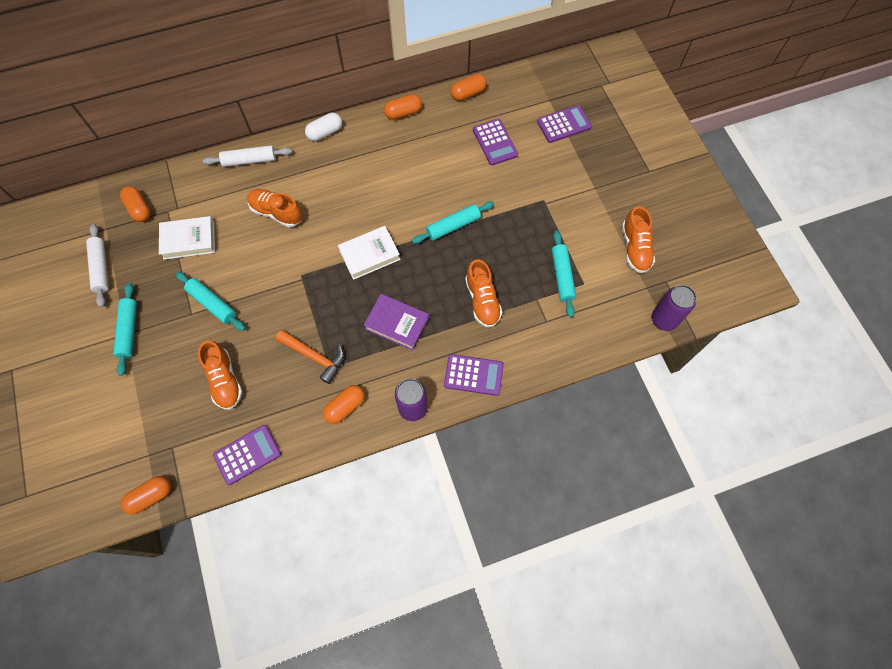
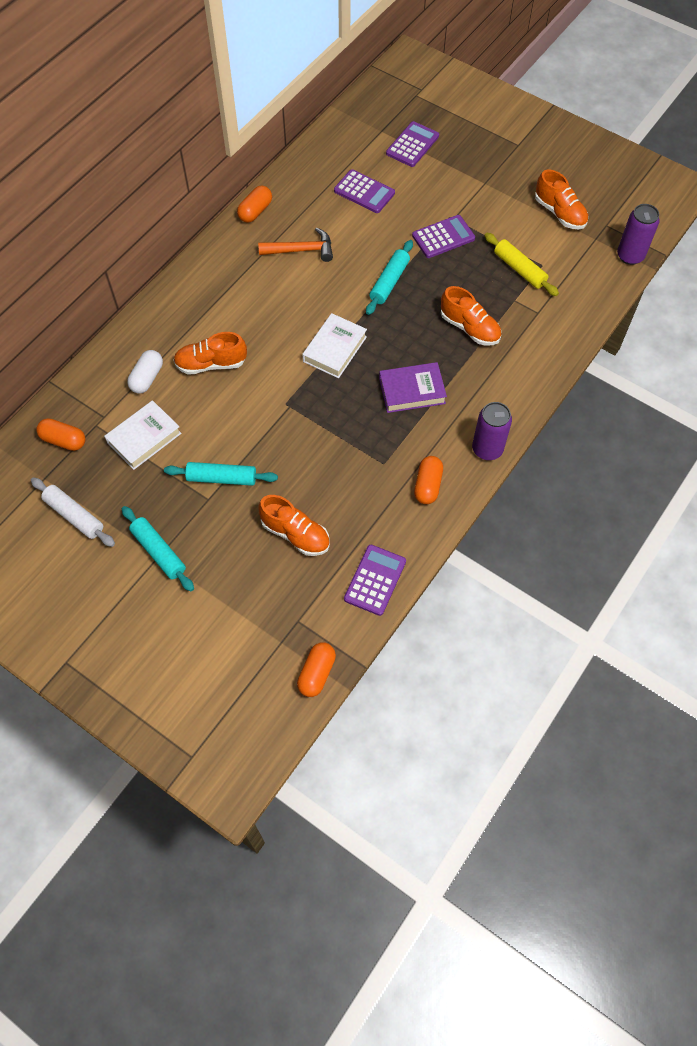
camera: 35 degrees left, 5 degrees down
white rolling pin [202,145,292,167] -> none
orange hammer [276,330,344,384] -> orange hammer moved to [258,227,333,262]
white capsule [305,113,342,141] -> white capsule moved to [127,350,163,394]
purple calculator [444,354,504,396] -> purple calculator moved to [412,215,475,258]
orange capsule [451,74,487,101] -> none
turquoise rolling pin [552,230,576,317] -> yellow rolling pin [484,233,559,296]

